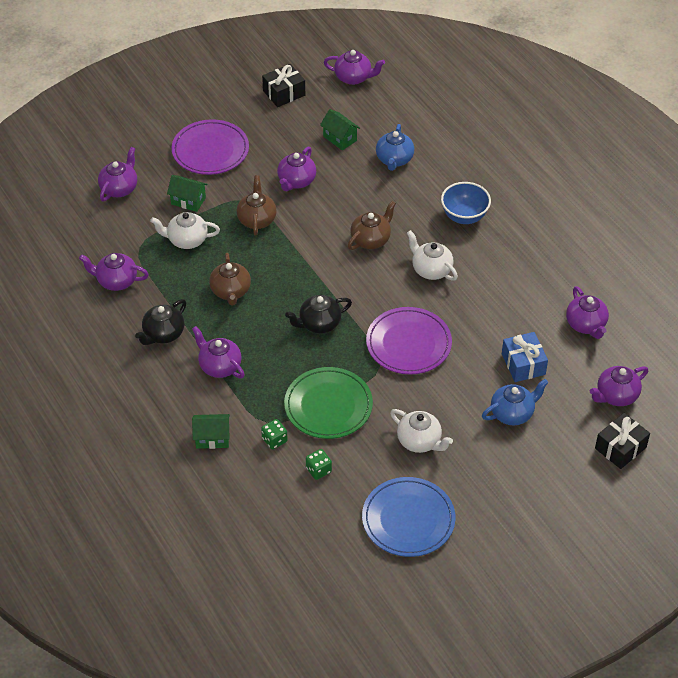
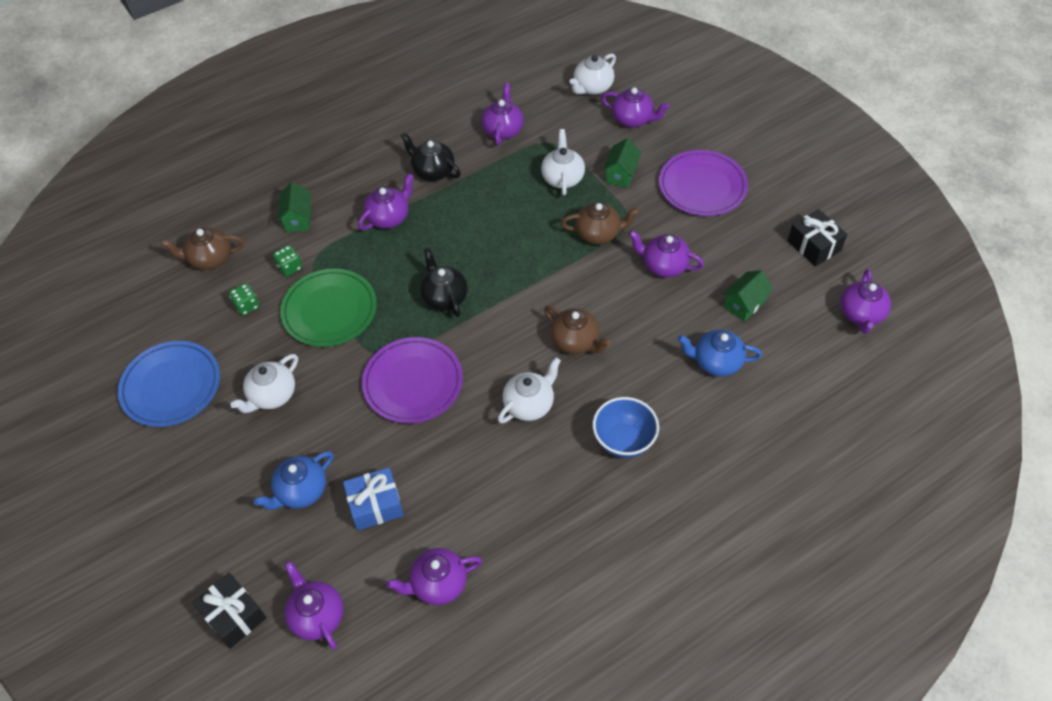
camera: 90 degrees right, 5 degrees up
brown teapot [209,253,251,306] -> brown teapot moved to [161,228,244,270]
blue teapot [482,379,548,425] -> blue teapot turned 75 degrees clockwise [254,451,333,510]
none -> white teapot [569,54,616,95]

